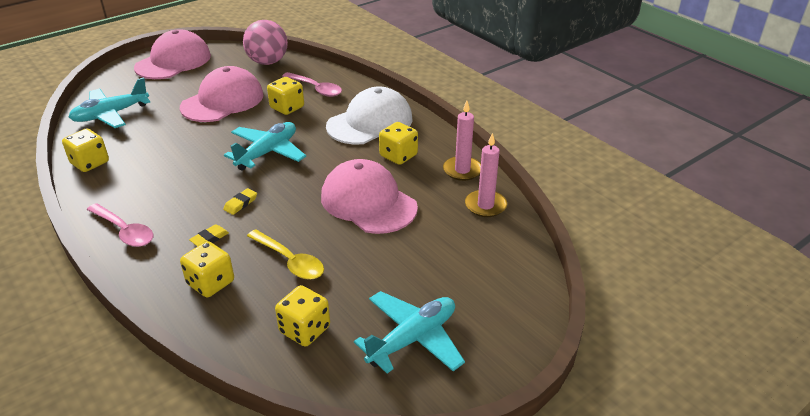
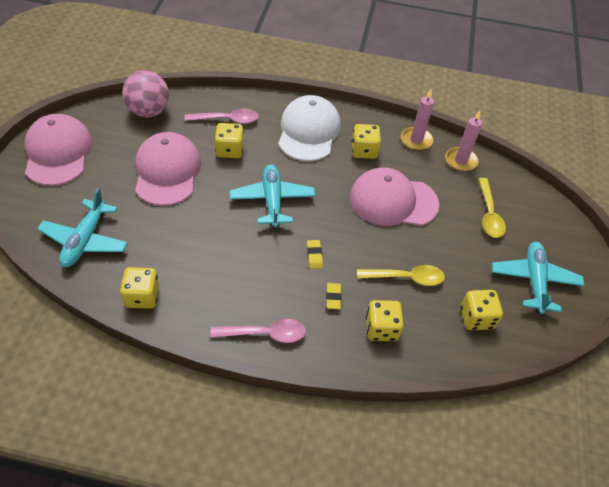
camera: 45 degrees left, 15 degrees up
none -> yellow spoon [479,178,506,238]

